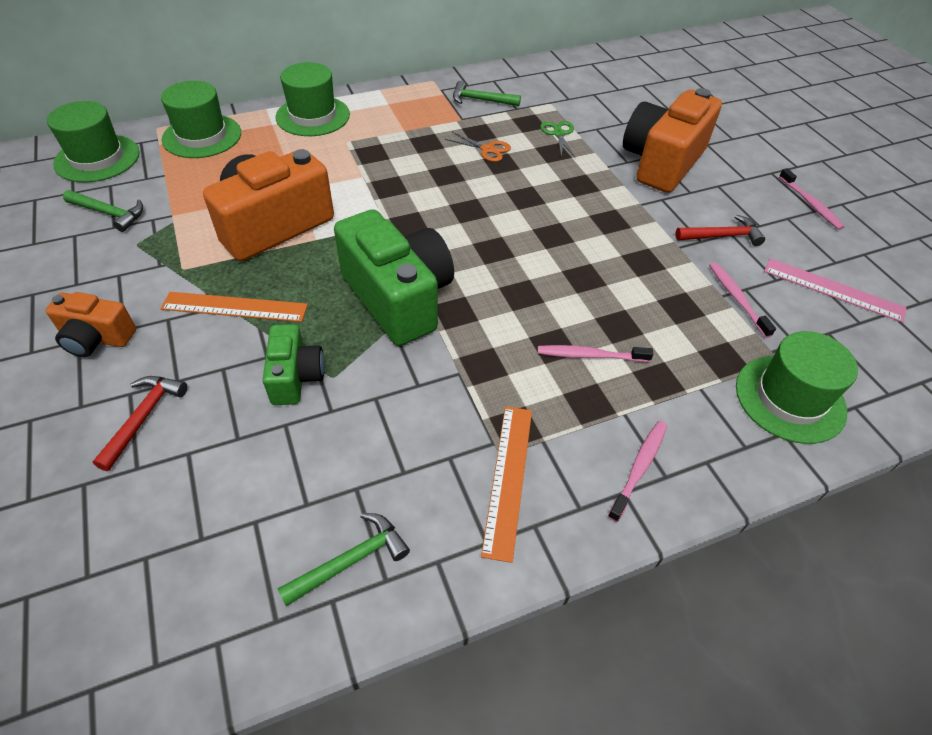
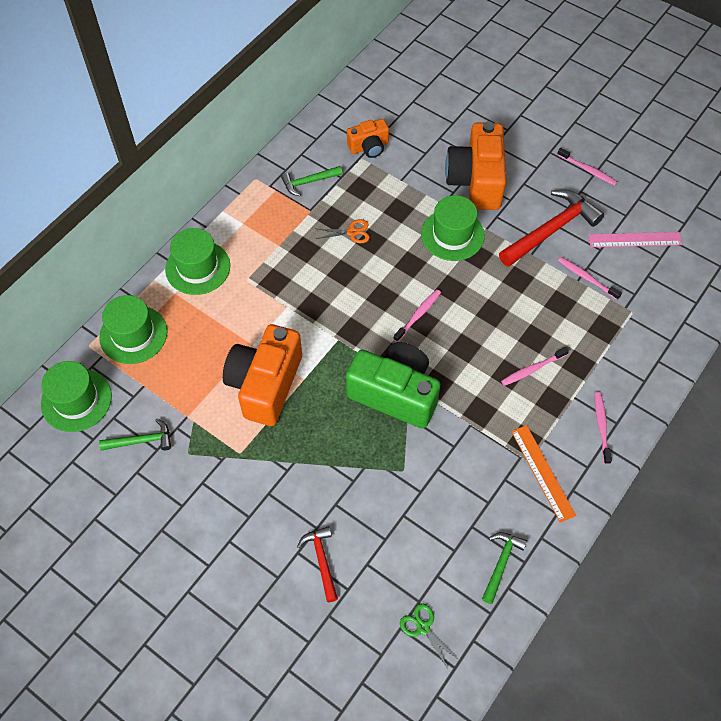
camera: 30 degrees left, 10 degrees up
orange camera [45,292,136,357] -> orange camera moved to [347,119,389,158]
orange ruler [160,292,308,322] -> none
green camera [263,324,325,405] -> none
green scissors [540,121,575,157] -> green scissors moved to [400,603,459,669]
red hammer [675,215,765,246] -> red hammer [499,190,604,267], size x1.86
green hat [736,331,858,444] -> green hat moved to [421,195,485,261]
none -> pink toothbrush [393,289,441,342]

